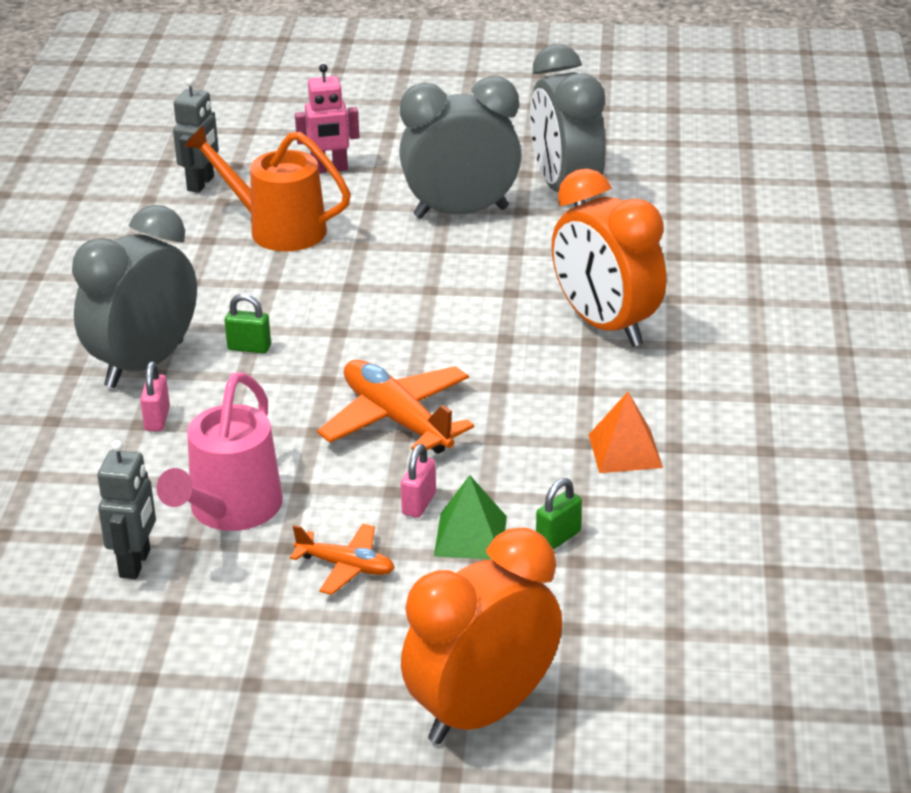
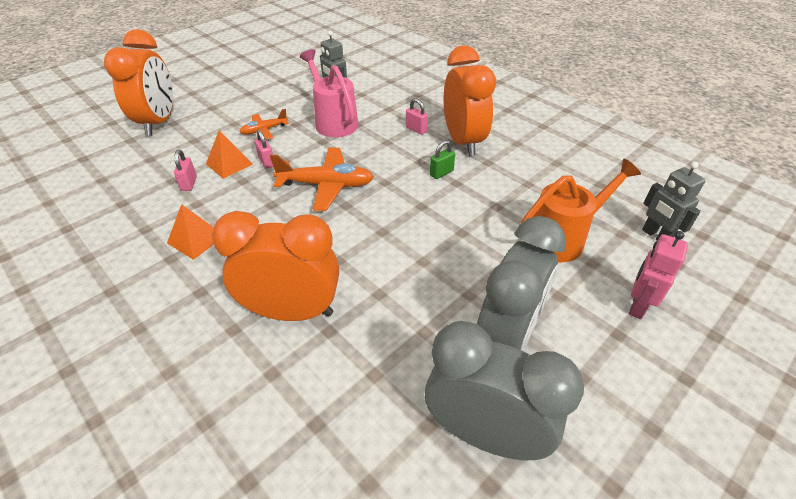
camera: 130 degrees right, 10 degrees up
grey clock [72,205,197,388] -> orange clock [444,45,496,156]
green pyramid [434,475,507,559] -> orange pyramid [206,130,253,179]
green padlock [536,478,582,550] -> pink padlock [174,150,197,191]

